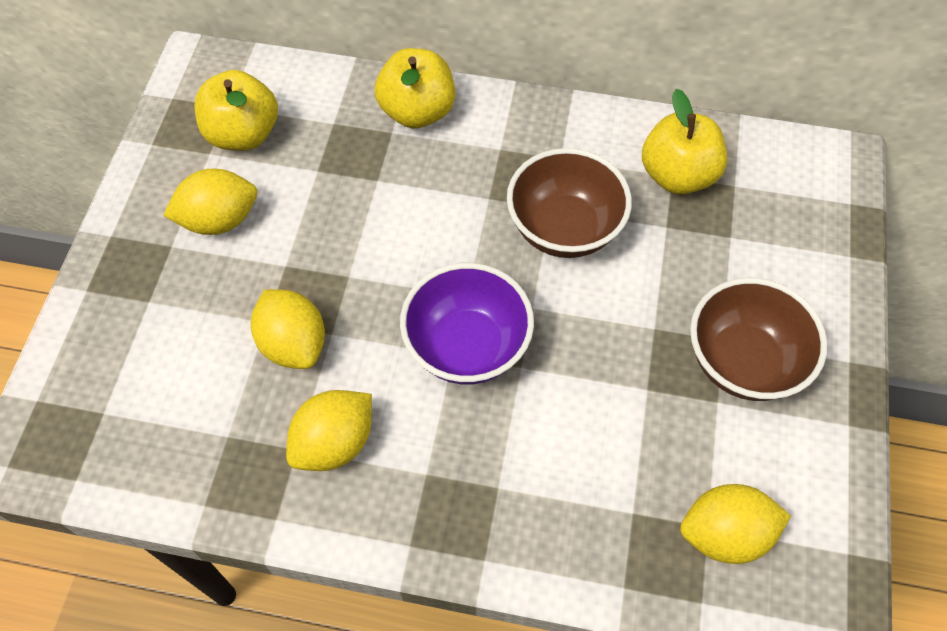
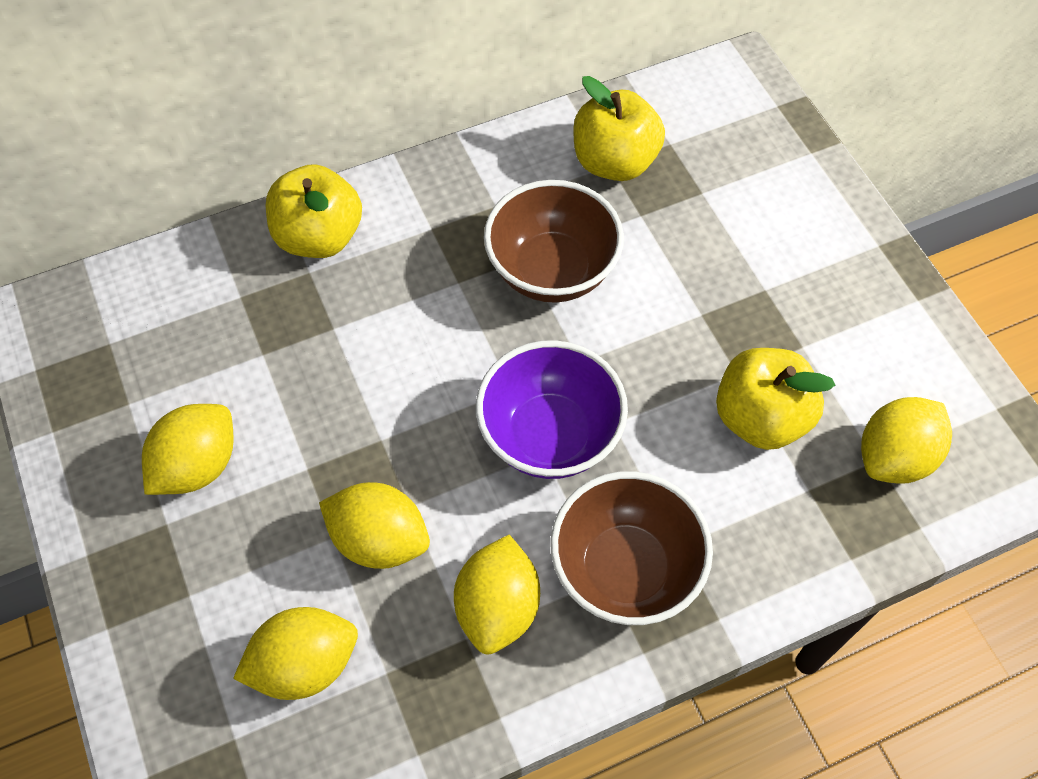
camera: 35 degrees left, 0 degrees up
yellow apple [195,70,278,151] -> yellow apple moved to [716,348,835,450]
brown bowl [690,278,827,401] -> brown bowl moved to [550,471,713,625]
none -> yellow lemon [233,607,358,700]

